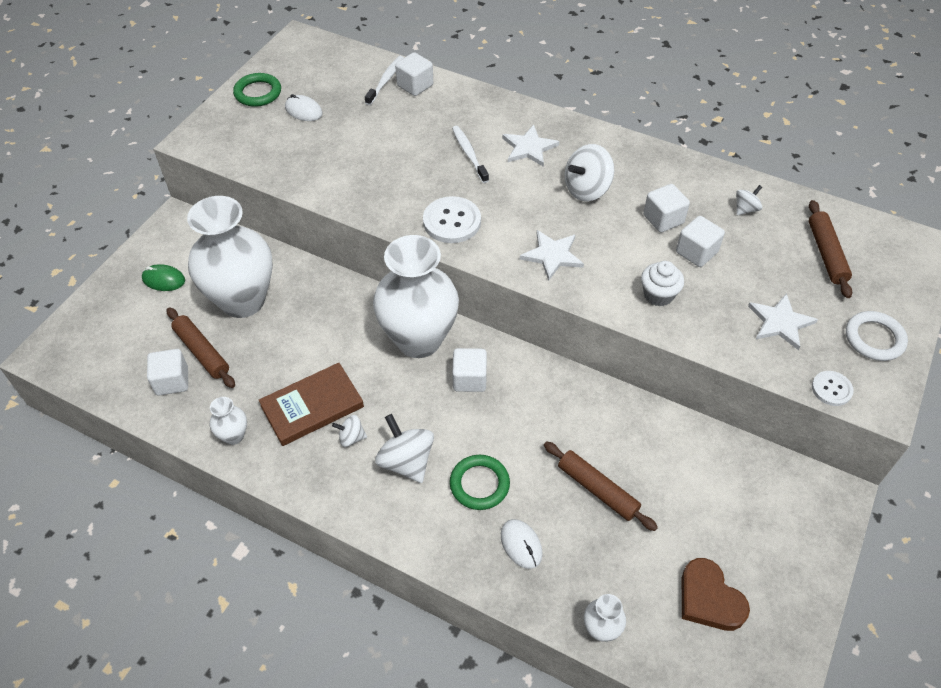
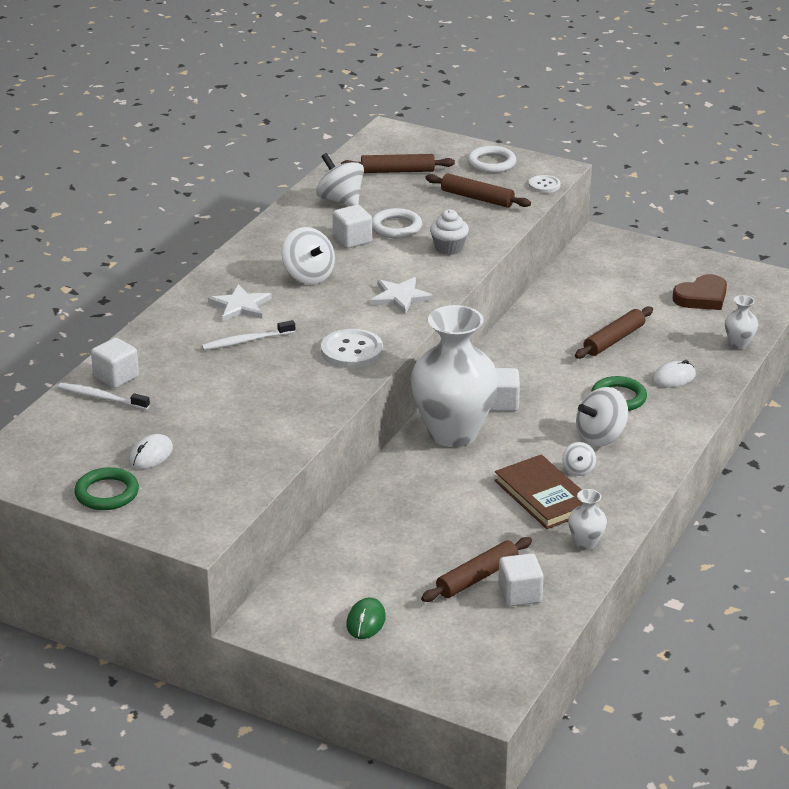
camera: 90 degrees left, 20 degrees down
white vase [187,196,273,318] -> none
white cube [676,216,725,267] -> white ring [372,208,422,238]
white spinning top [736,185,762,215] -> white spinning top [316,153,364,206], size x1.87
white star [748,293,818,350] -> brown rolling pin [425,173,531,208]

